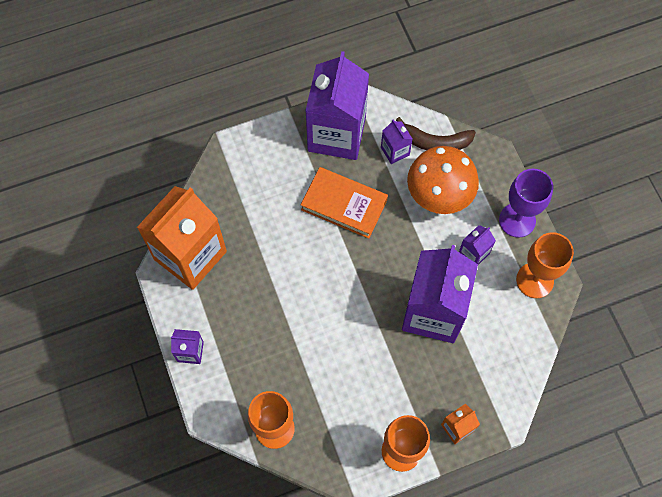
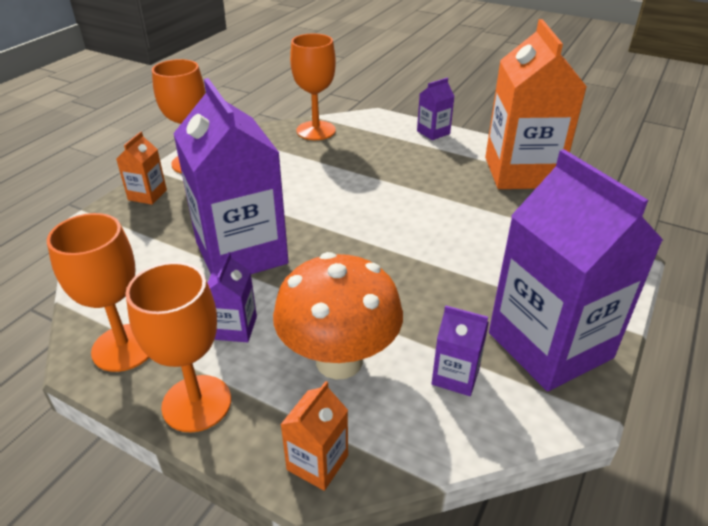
camera: 140 degrees right, 30 degrees down
orange book [301,167,388,239] -> none
brown banana [396,117,476,150] -> none
purple goblet [499,169,553,238] -> orange goblet [125,262,231,432]
none -> orange carton [280,381,348,491]

